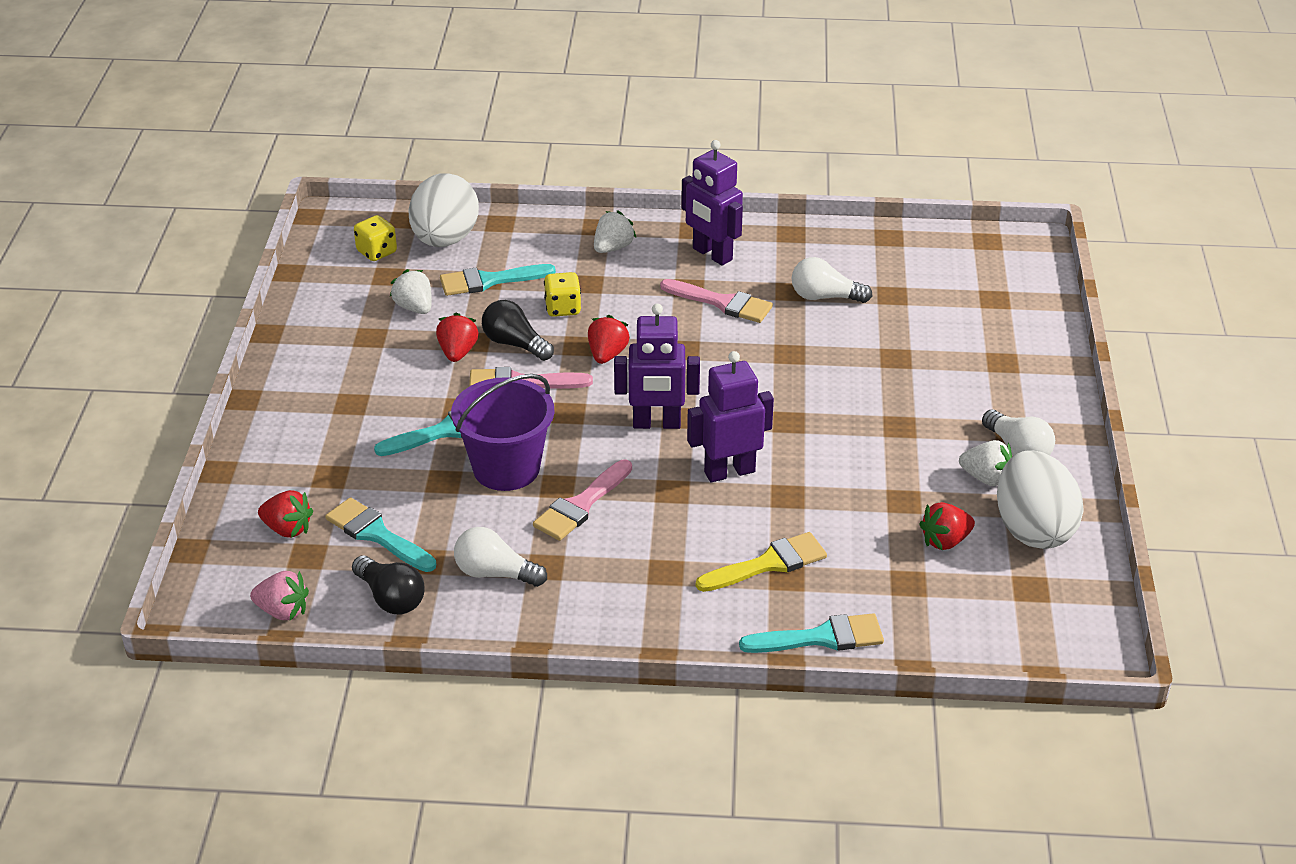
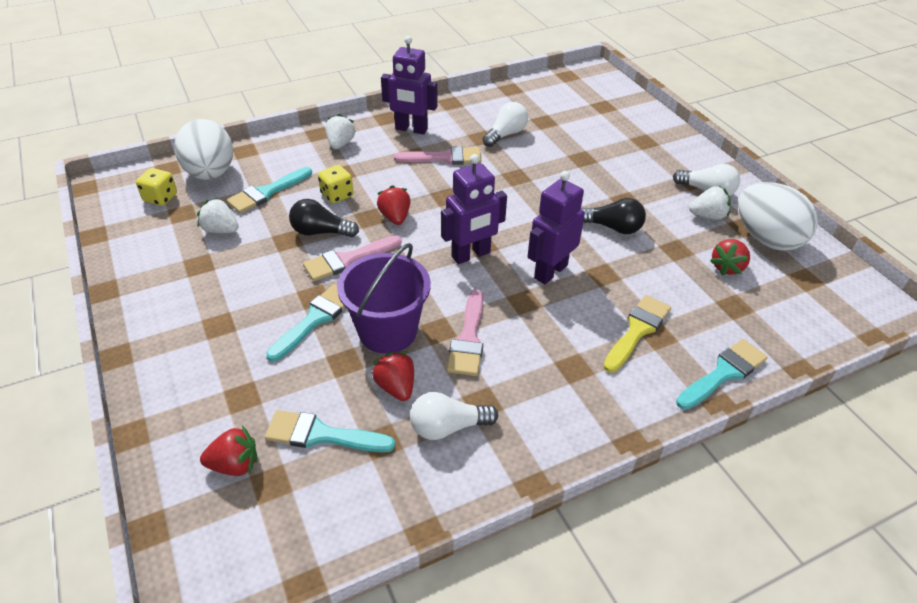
camera: 30 degrees left, 5 degrees up
pink strawberry [250,571,309,620] -> none
black light bulb [352,556,425,614] -> black light bulb moved to [581,198,646,234]
red strawberry [436,313,479,362] -> red strawberry moved to [372,351,414,401]
white light bulb [792,257,872,303] -> white light bulb turned 150 degrees clockwise [483,102,528,147]

